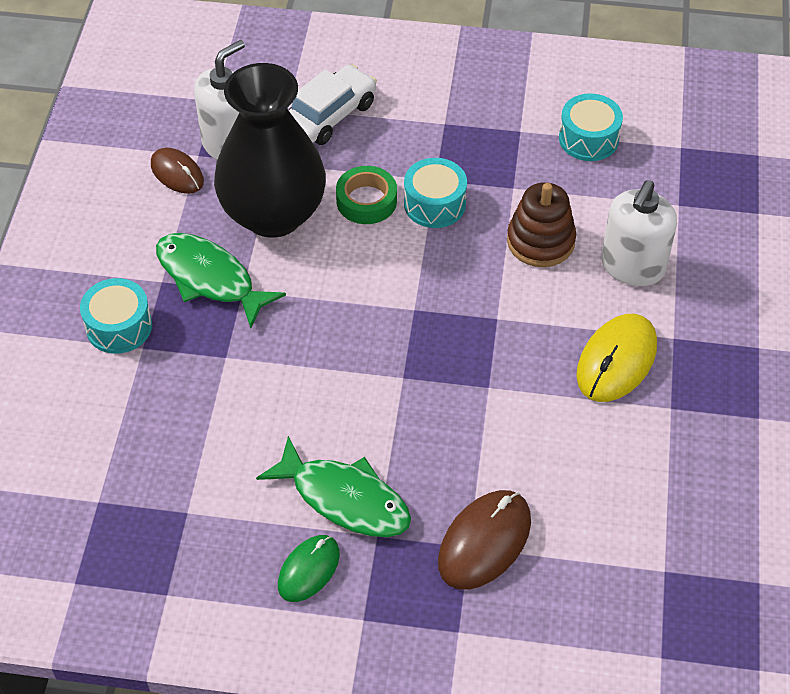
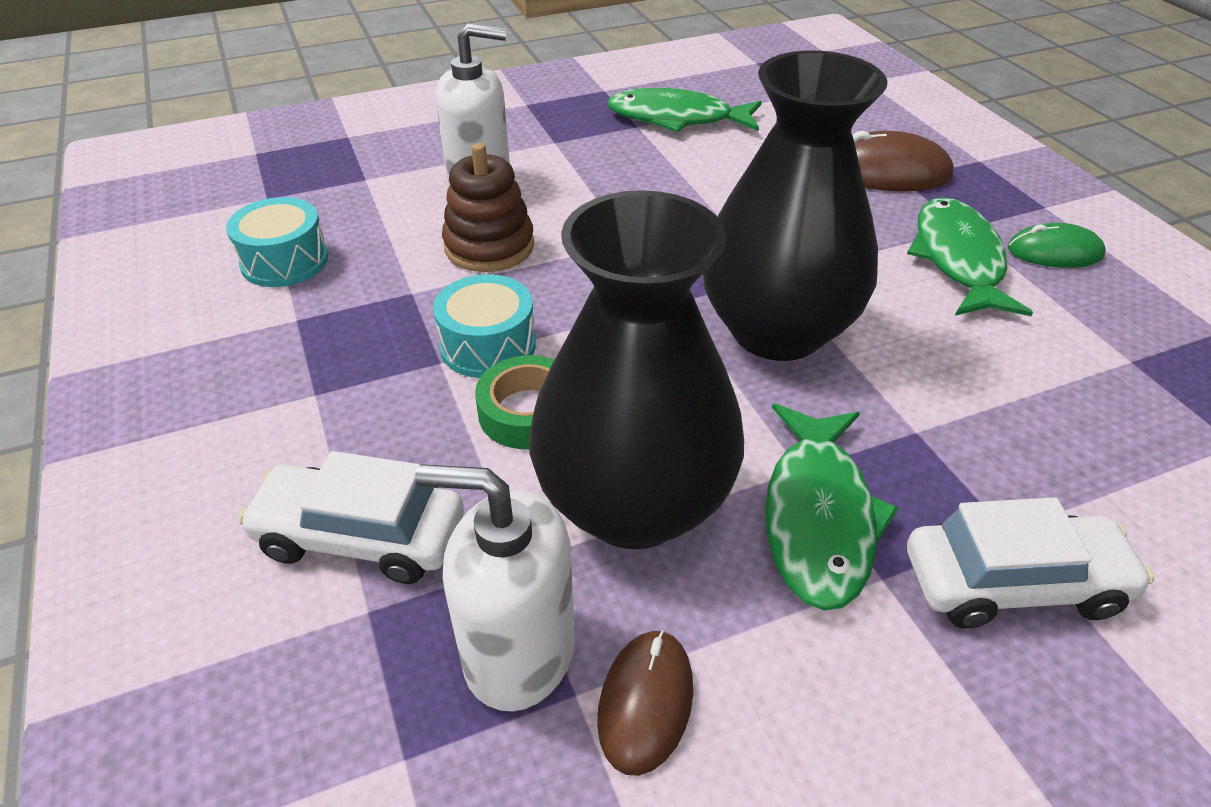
camera: 120 degrees left, 10 degrees down
turquoise drum [80,278,152,354] -> white car [907,497,1154,629]
yellow mouse [576,314,657,402] -> none
none -> green fish [607,88,762,132]
none -> black vase [703,50,887,361]

